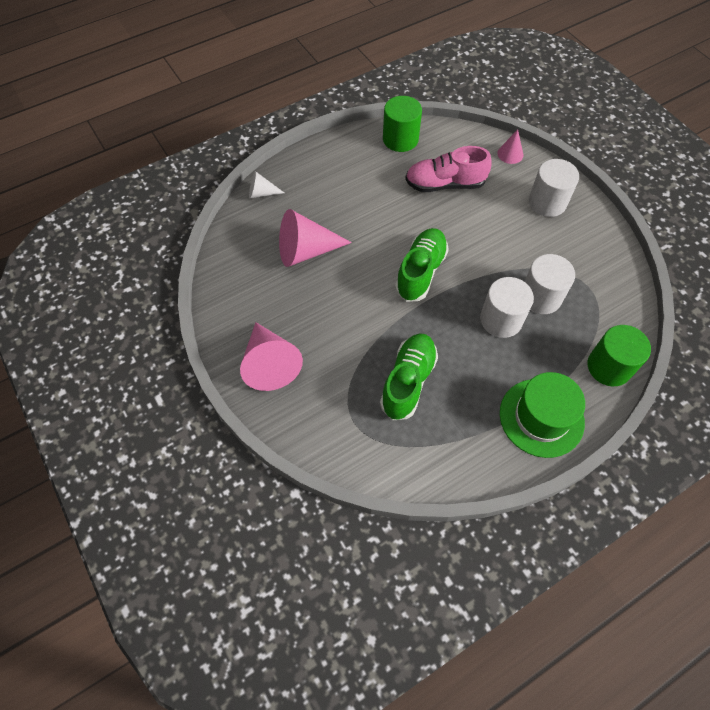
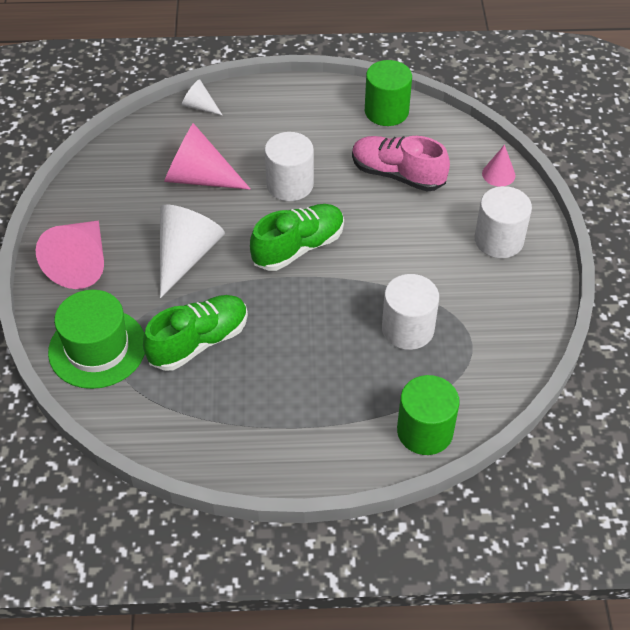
camera: 30 degrees right, 10 degrees down
white cylinder [480,277,534,338] -> white cylinder moved to [265,132,314,201]
green hat [500,372,585,458] -> green hat moved to [48,290,145,389]
none -> white cone [160,205,225,298]

